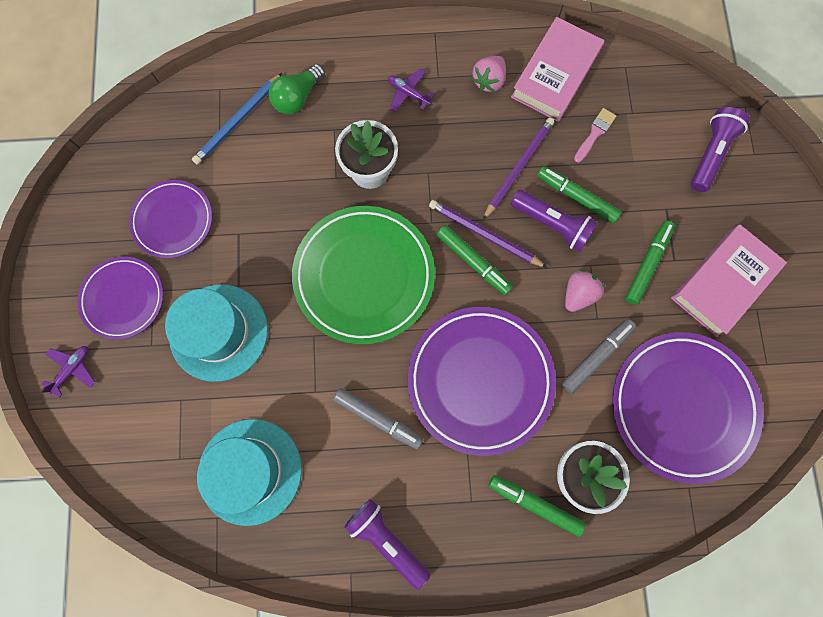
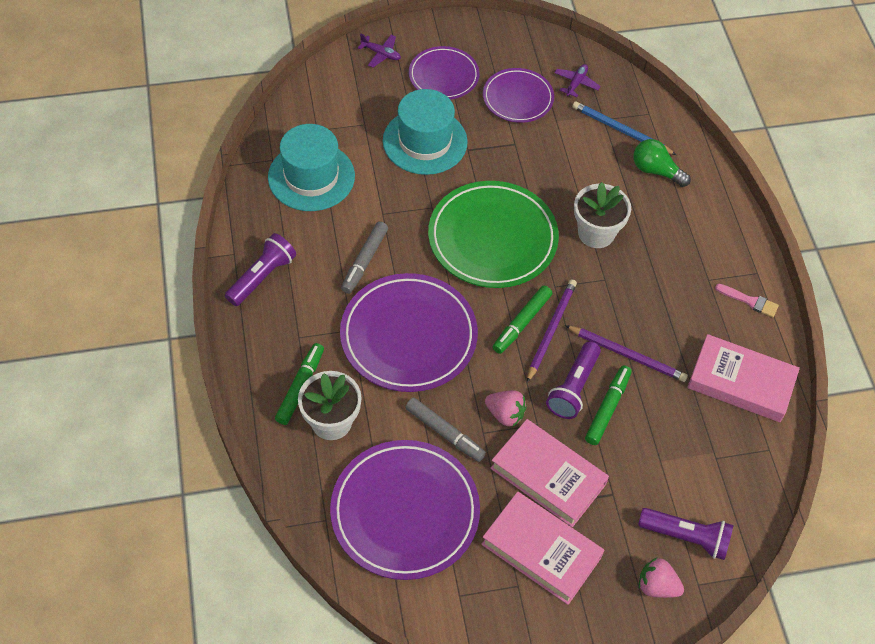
camera: 80 degrees right, 20 degrees down
purple plane [388,69,435,112] -> purple plane moved to [554,64,601,97]
pink strawberry [472,56,506,92] -> pink strawberry moved to [639,558,684,598]
pink brush [574,108,616,163] -> pink brush moved to [715,284,779,317]
green marker [625,221,675,305] -> pink book [490,419,609,527]

